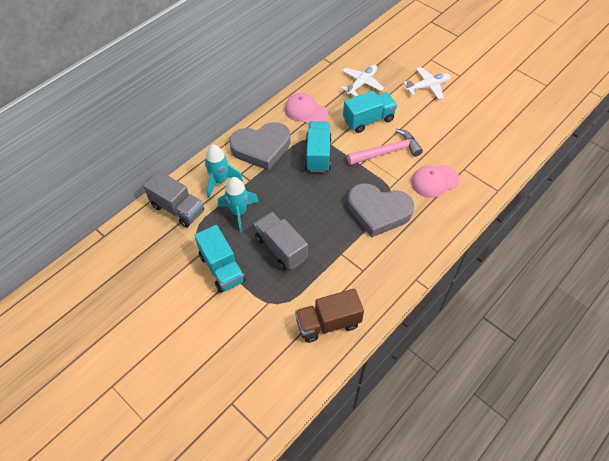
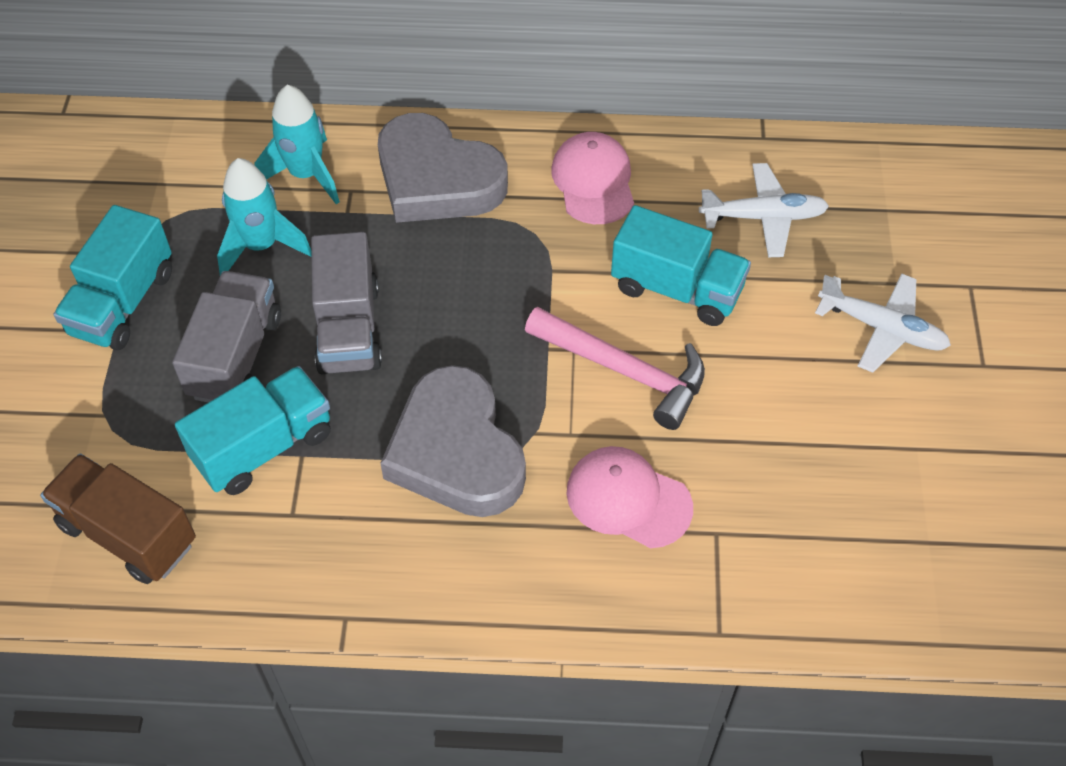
camera: 50 degrees right, 0 degrees up
grey truck [143,171,204,227] -> grey truck moved to [311,232,382,374]
turquoise truck [305,121,332,172] -> turquoise truck moved to [175,366,331,495]

